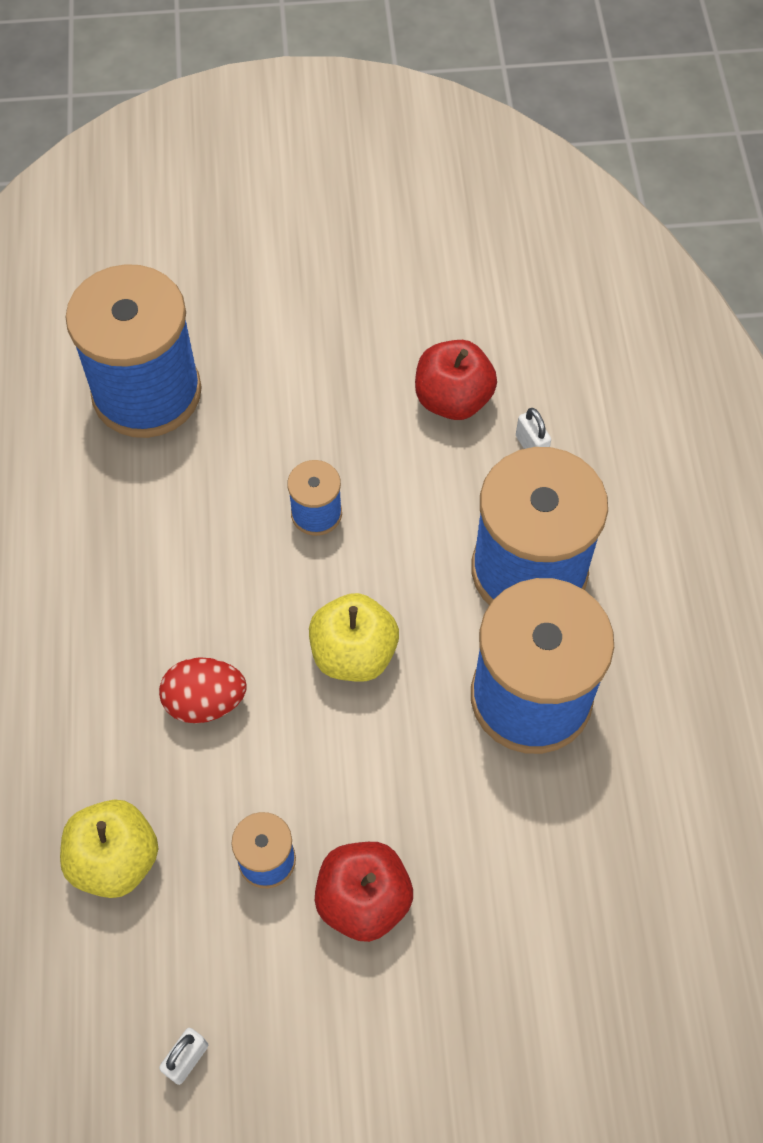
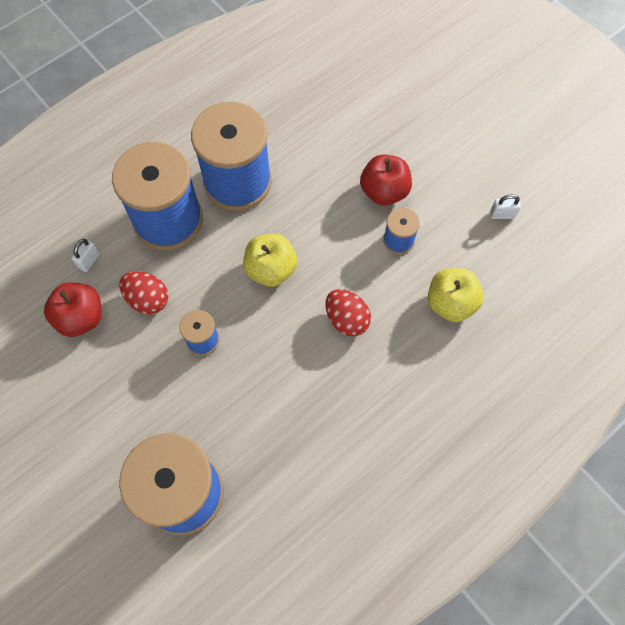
camera: 125 degrees left, 5 degrees up
none -> red egg [119,271,168,314]

